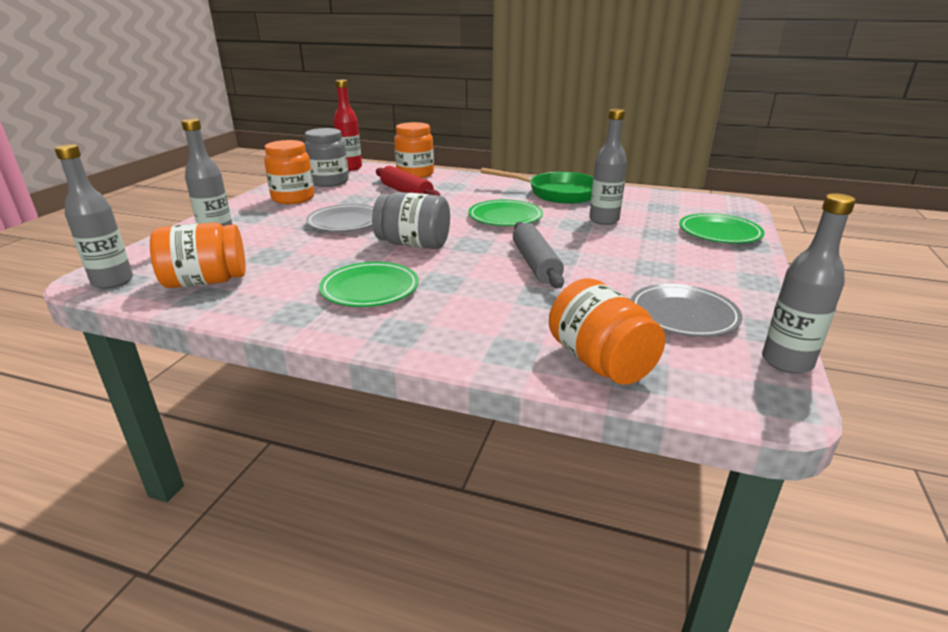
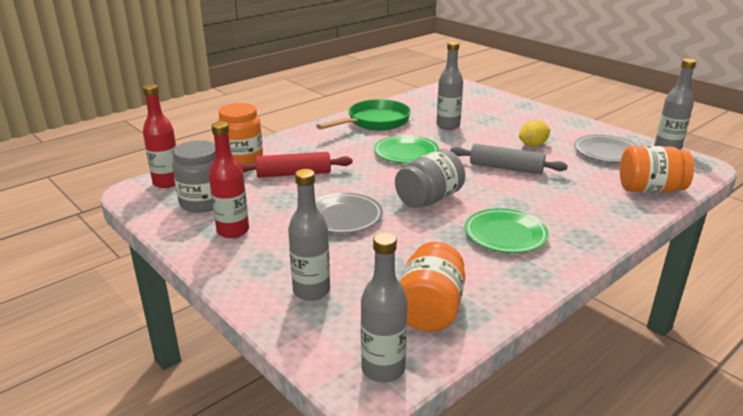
camera: 60 degrees left, 0 degrees up
orange jar [264,140,314,204] -> red bottle [209,121,249,238]
green plate [679,213,765,243] -> none
none -> yellow lemon [519,120,550,146]

